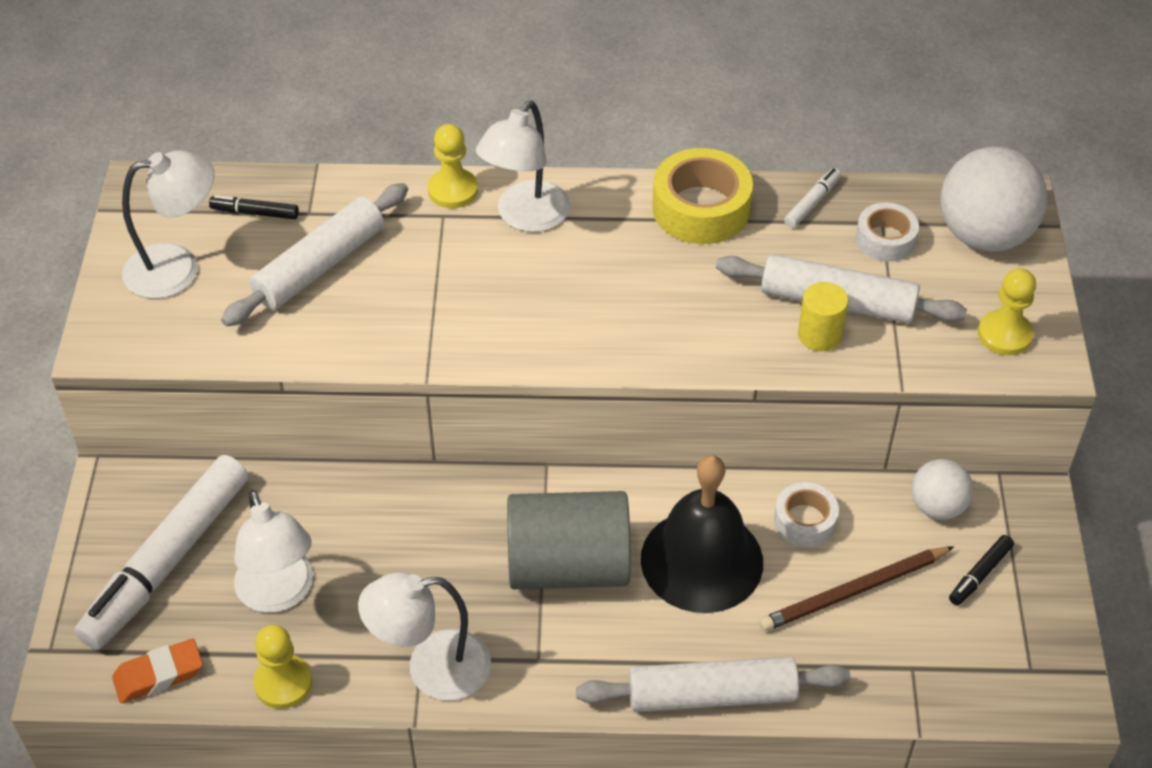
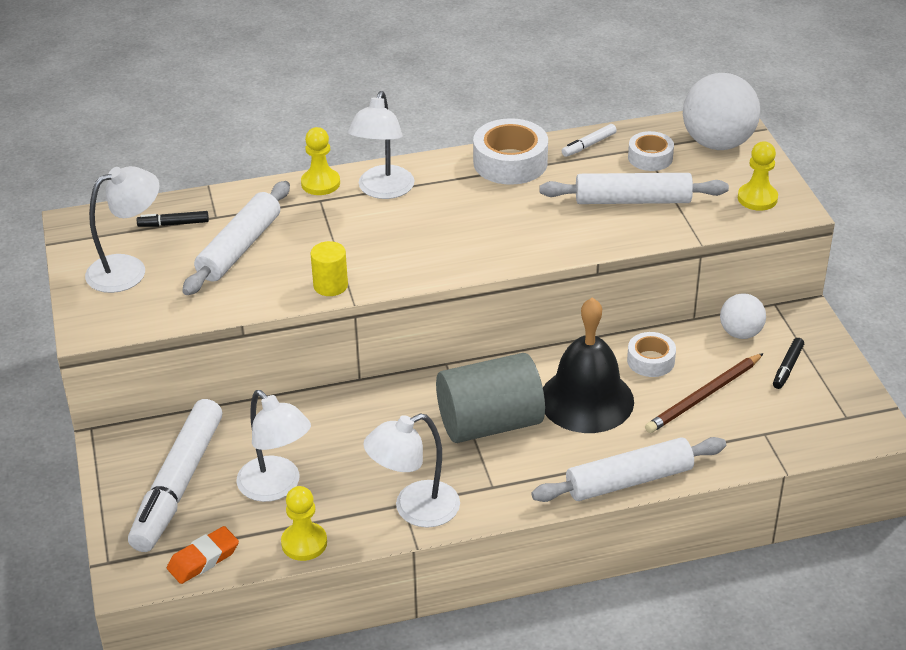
camera: 15 degrees left, 10 degrees down
yellow tape [652,148,753,244] -> white tape [473,118,548,185]
white marker [784,168,841,228] -> white marker turned 150 degrees counterclockwise [562,124,617,157]
yellow cylinder [798,282,849,351] -> yellow cylinder moved to [311,241,348,296]

